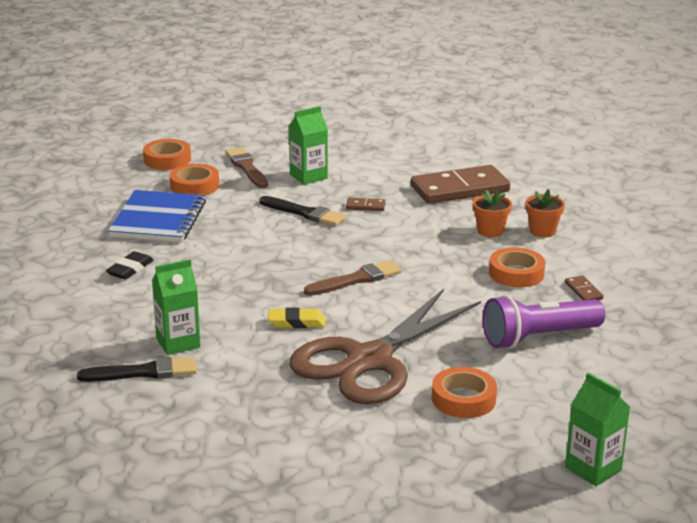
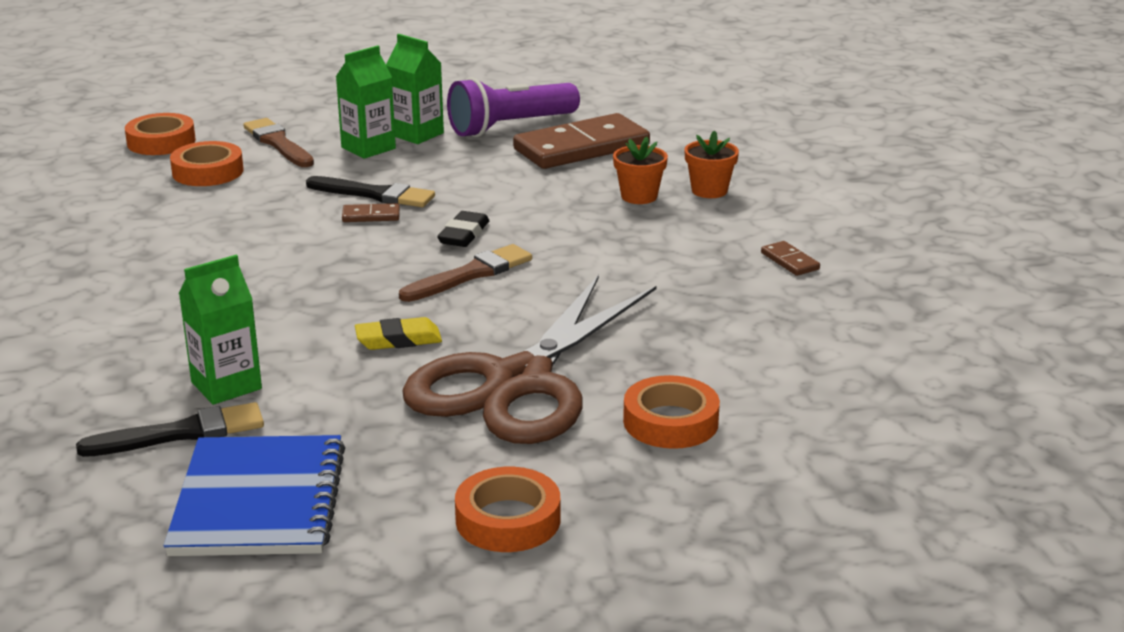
camera: 10 degrees left, 0 degrees up
black eraser [106,251,153,280] -> black eraser moved to [437,211,489,247]
blue notebook [108,190,206,242] -> blue notebook moved to [164,435,345,556]
brown domino [346,197,386,211] -> brown domino moved to [342,203,400,222]
purple flashlight [483,295,605,349] -> purple flashlight moved to [447,77,580,137]
orange tape [489,247,545,287] -> orange tape moved to [455,467,560,552]
green carton [565,373,630,486] -> green carton moved to [386,34,444,144]

